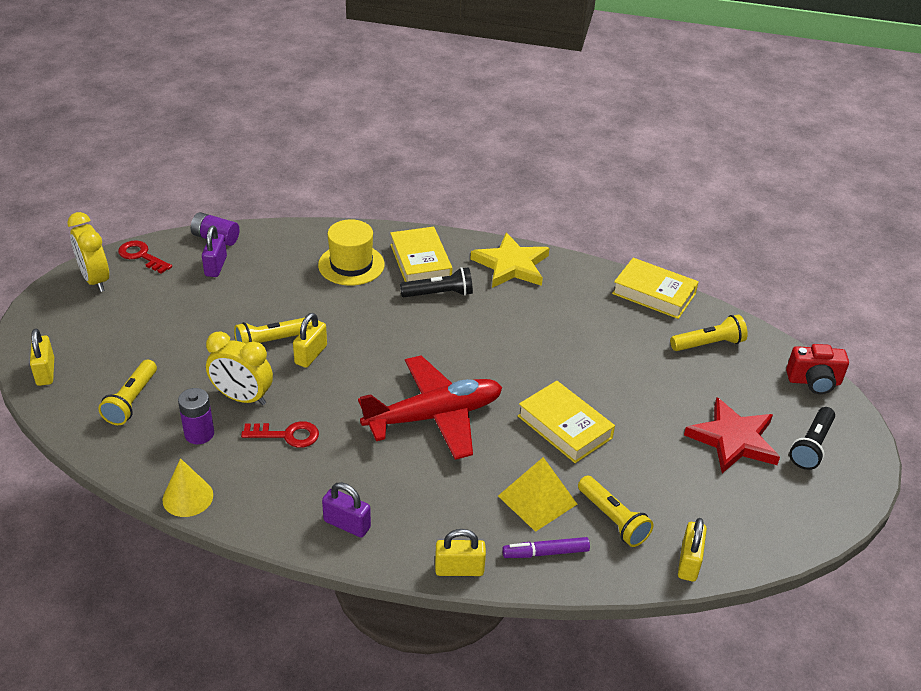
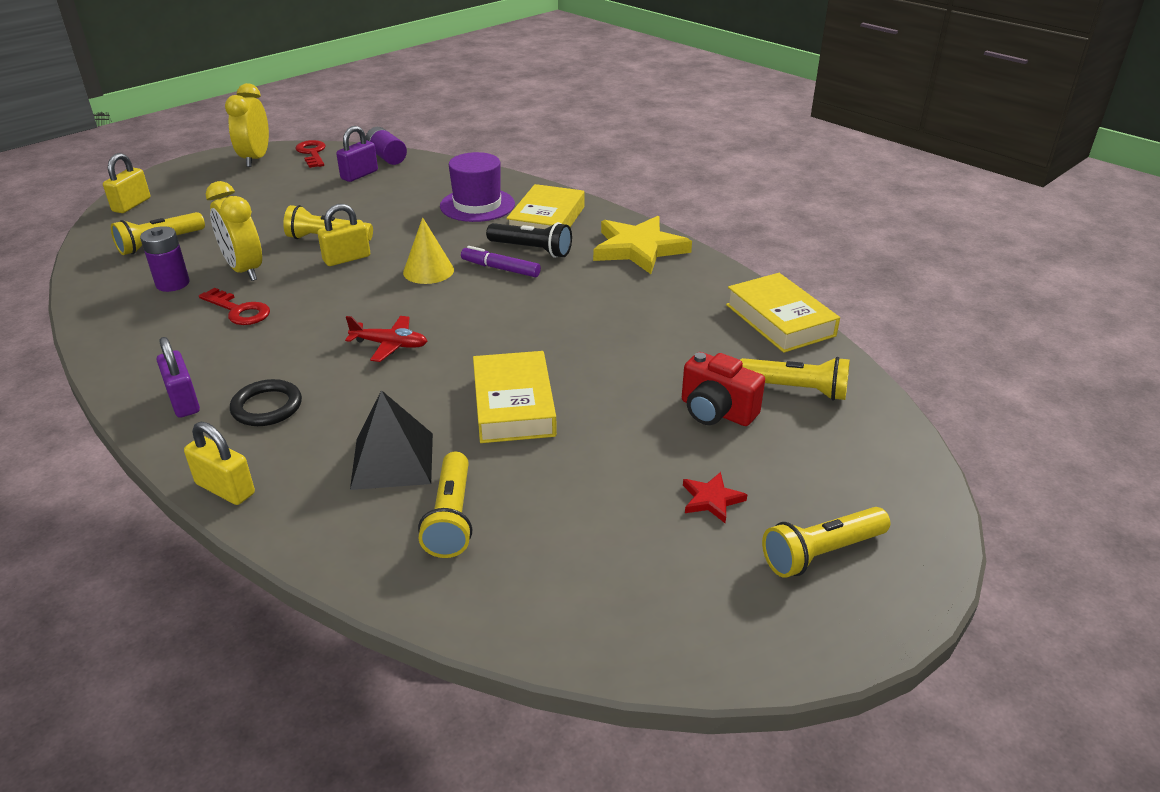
camera: 35 degrees right, 5 degrees down
yellow cone [162,458,213,517] -> yellow cone moved to [403,217,454,284]
yellow hat [318,219,385,286] -> purple hat [440,152,515,222]
red plane [358,355,502,460] -> red plane [345,316,427,362], size x0.45
yellow pyramid [498,457,577,532] -> black pyramid [350,390,433,490]
purple marker [502,537,590,558] -> purple marker moved to [461,246,541,277]
yellow padlock [678,518,707,582] -> none
red star [684,397,780,473] -> red star [683,472,747,523], size x0.46
red camera [786,344,849,394] -> red camera moved to [682,352,765,426]
black flashlight [789,407,835,470] -> yellow flashlight [762,507,890,578]
none -> black ring [230,379,302,426]

